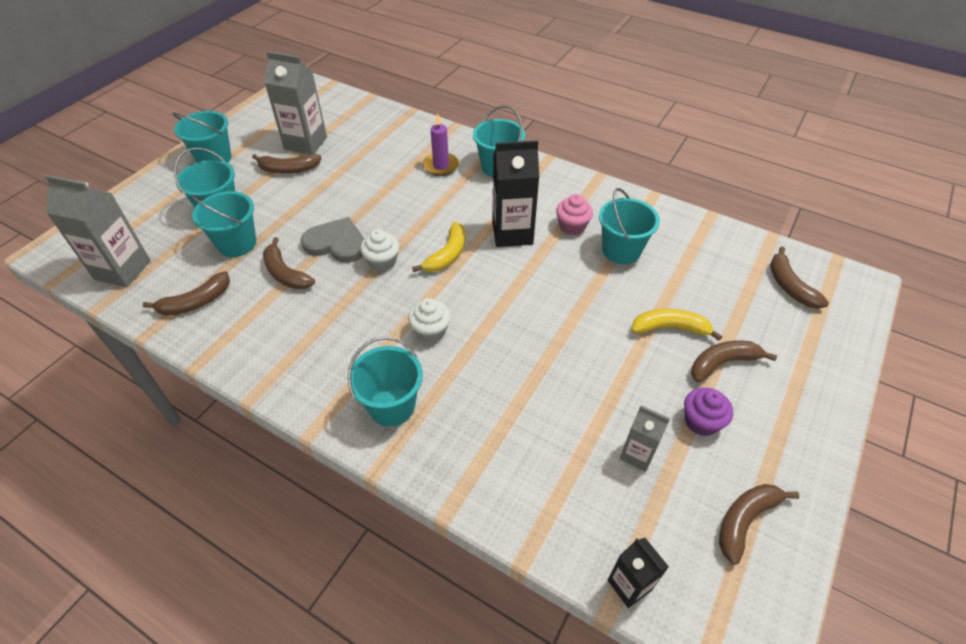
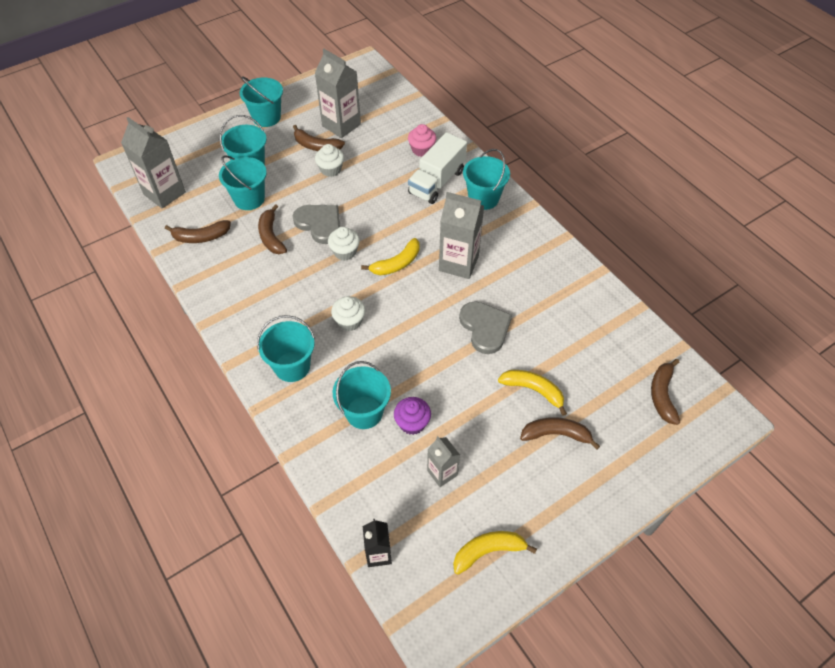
camera: 25 degrees right, 5 degrees up
purple candle [423,114,459,176] -> white truck [408,132,467,204]
black carton [492,140,539,247] -> grey carton [439,192,484,279]
pink cupcake [556,194,593,235] -> pink cupcake moved to [408,124,436,157]
turquoise bucket [599,188,660,264] -> turquoise bucket moved to [333,361,391,429]
purple cupcake [684,387,733,436] -> purple cupcake moved to [394,397,431,435]
brown banana [719,484,799,564] -> yellow banana [453,531,537,575]
none -> white cupcake [315,144,344,177]
none -> grey heart [459,301,512,354]

